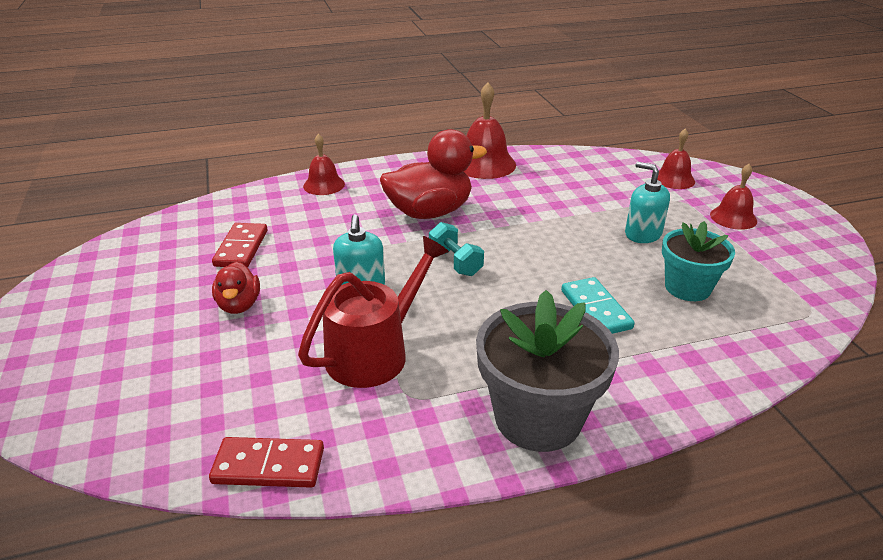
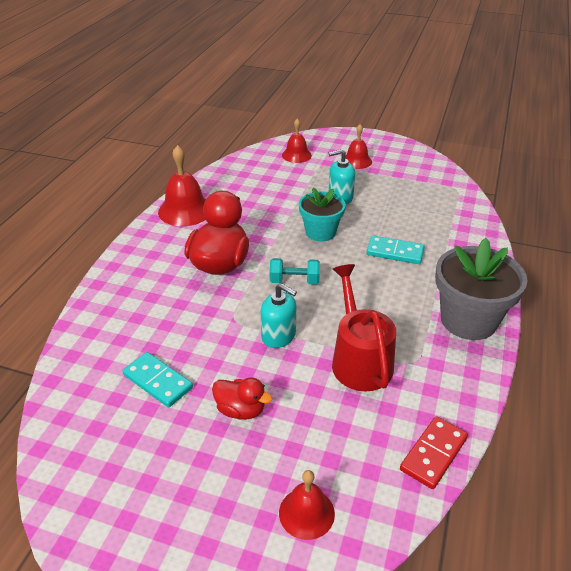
camera: 55 degrees left, 5 degrees up
red domino [212,223,267,267] -> turquoise domino [123,352,193,407]
red bell [303,134,345,195] -> red bell moved to [279,470,335,540]
turquoise flower pot [662,221,735,301] -> turquoise flower pot moved to [299,187,346,241]

